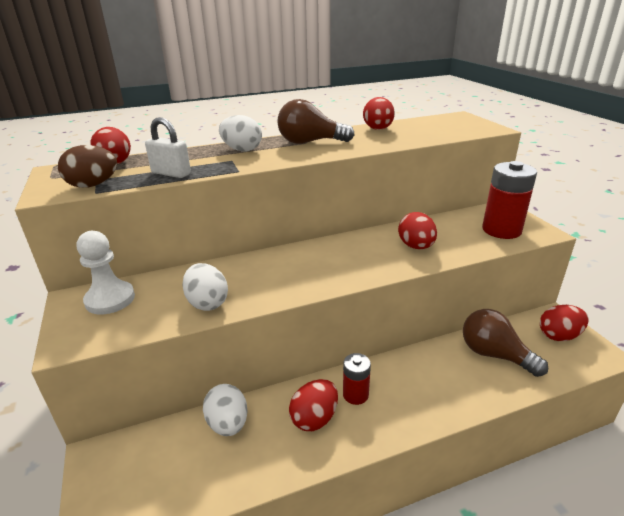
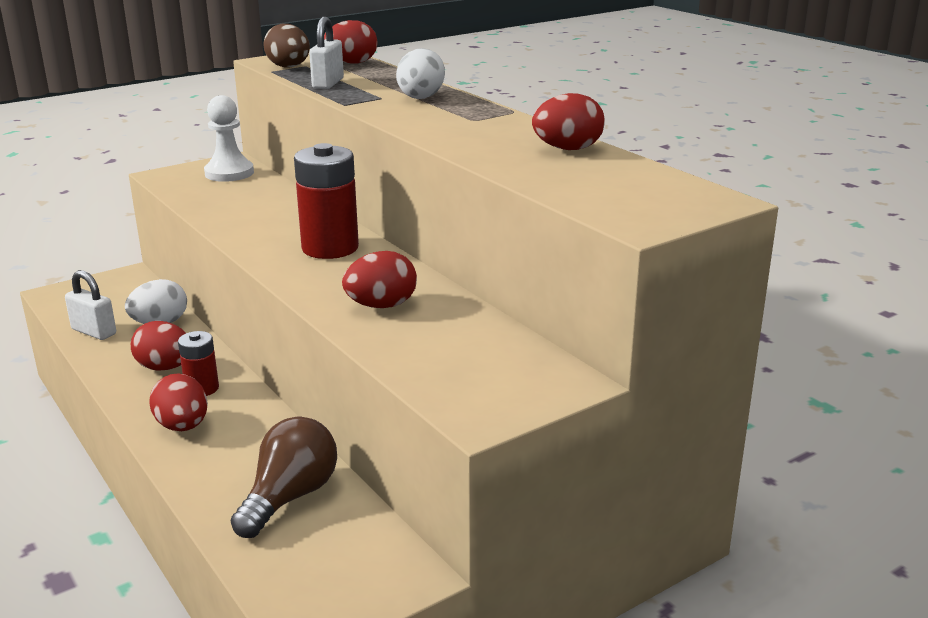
camera: 75 degrees right, 5 degrees down
white egg [182,263,228,311] -> none
brown light bulb [277,99,355,144] -> none
red battery [482,161,537,239] -> red battery moved to [294,143,359,259]
red egg [540,305,589,341] -> red egg moved to [149,373,208,431]
none -> white padlock [65,270,116,340]

